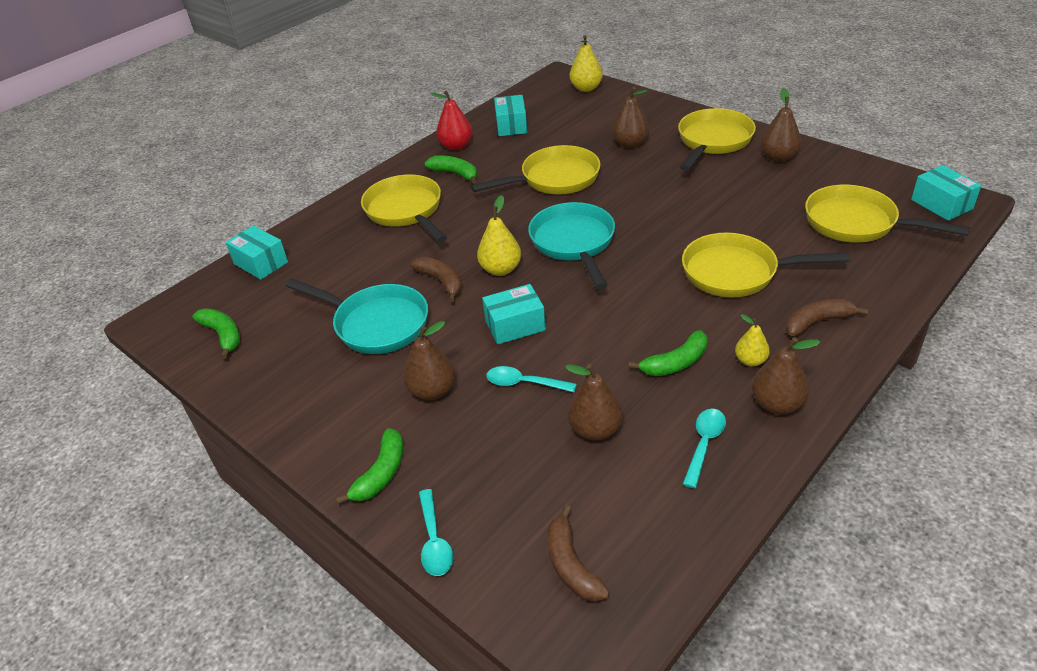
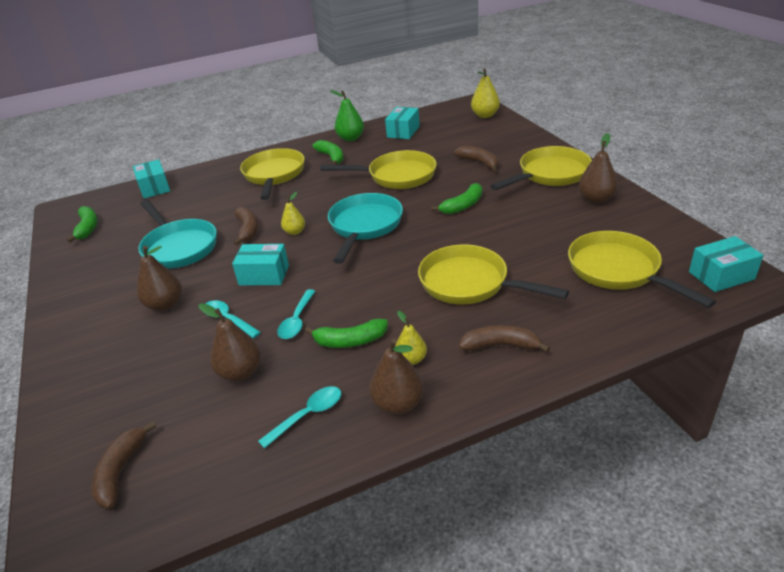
camera: 25 degrees right, 5 degrees down
green banana [336,428,403,505] -> green banana moved to [431,183,482,214]
turquoise spoon [419,489,453,576] -> turquoise spoon moved to [277,289,315,339]
red pear [430,91,472,151] -> green pear [330,90,364,141]
yellow pear [477,195,521,276] -> yellow pear [281,192,305,235], size x0.65
brown pear [612,87,649,149] -> brown banana [455,146,498,171]
turquoise box [911,165,982,221] -> turquoise box turned 75 degrees clockwise [689,236,764,292]

